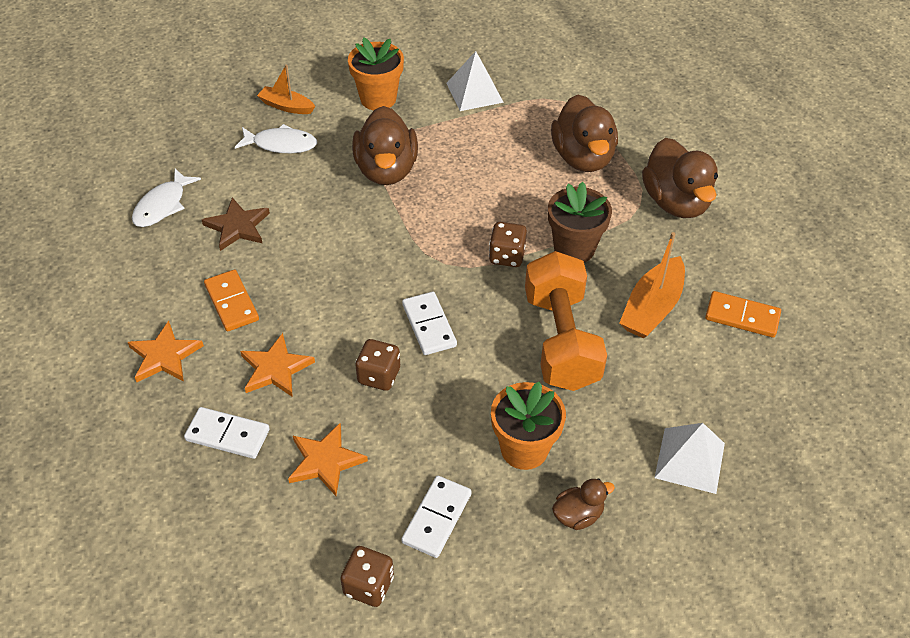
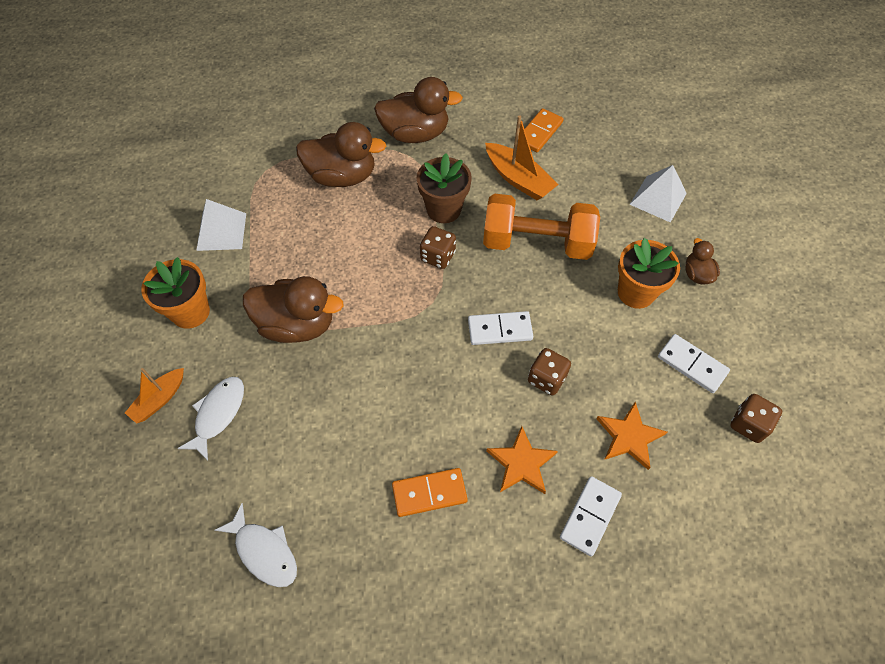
camera: 75 degrees left, 10 degrees up
orange star [128,321,204,382] -> none
brown star [202,197,270,251] -> none

